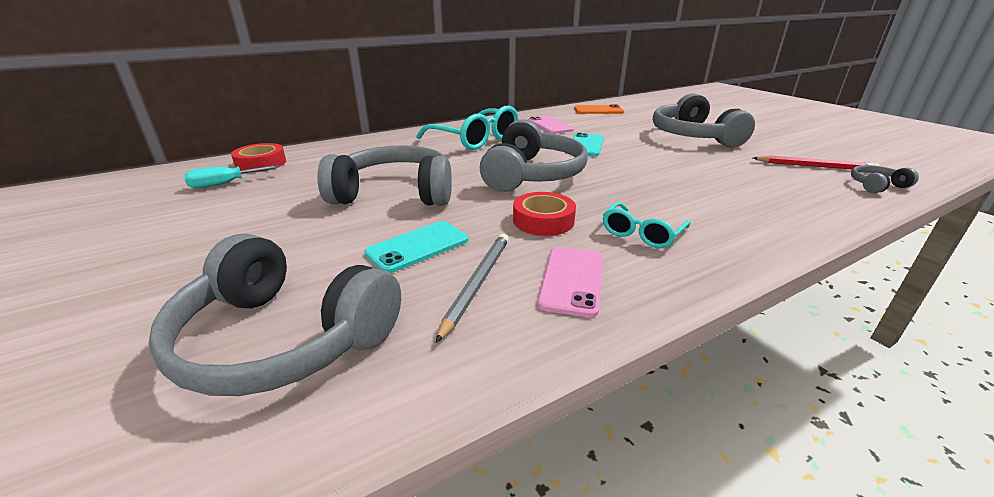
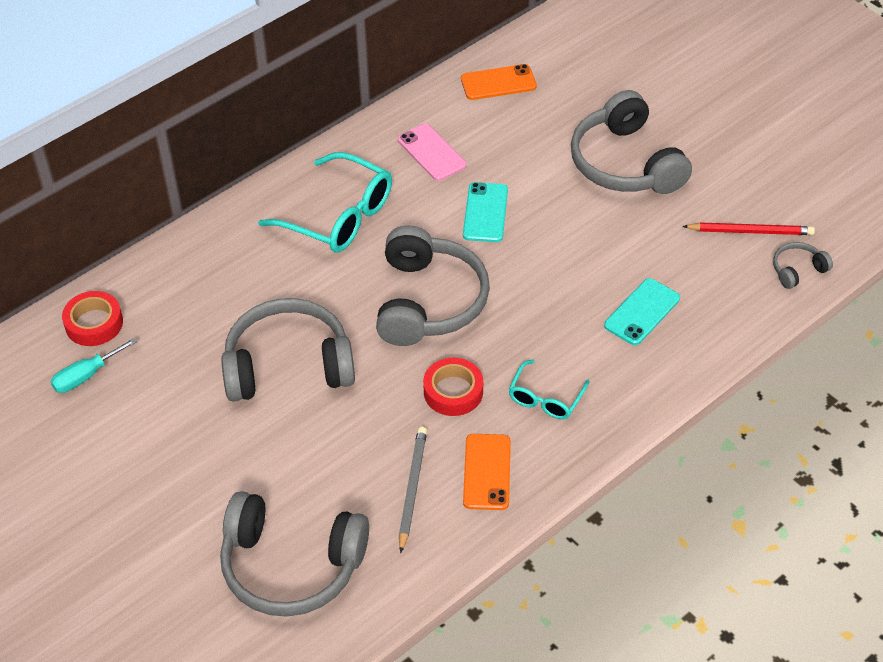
camera: 10 degrees left, 20 degrees up
turquoise phone [364,221,468,273] -> turquoise phone moved to [604,278,680,345]
pink phone [537,247,603,318] -> orange phone [463,434,511,510]

